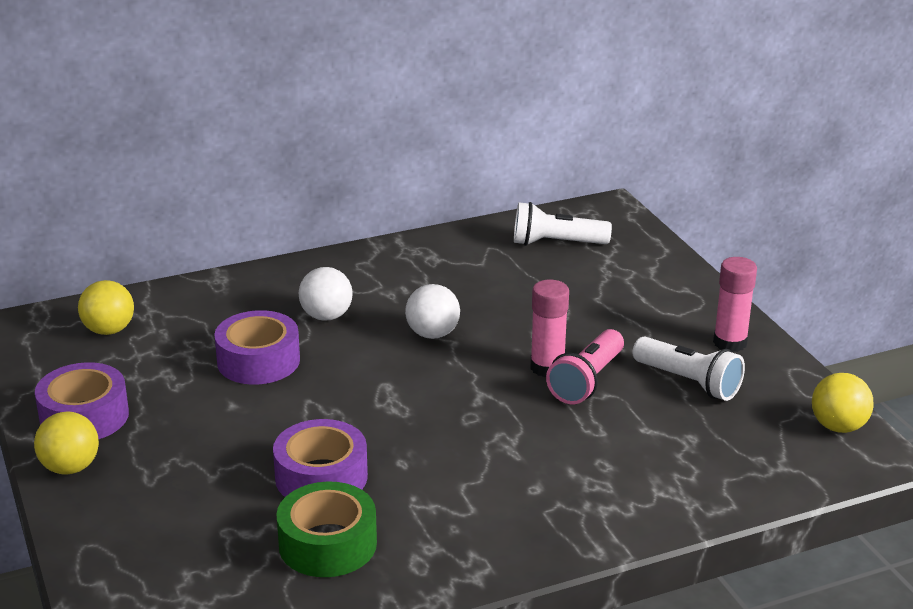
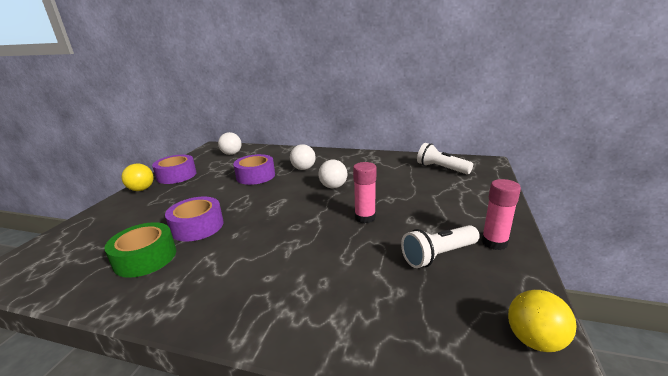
camera: 40 degrees right, 5 degrees down
yellow ball [78,280,134,335] -> white ball [218,132,242,155]
pink flashlight [546,329,624,404] -> none
white flashlight [633,336,745,401] -> white flashlight turned 75 degrees clockwise [401,225,480,268]

